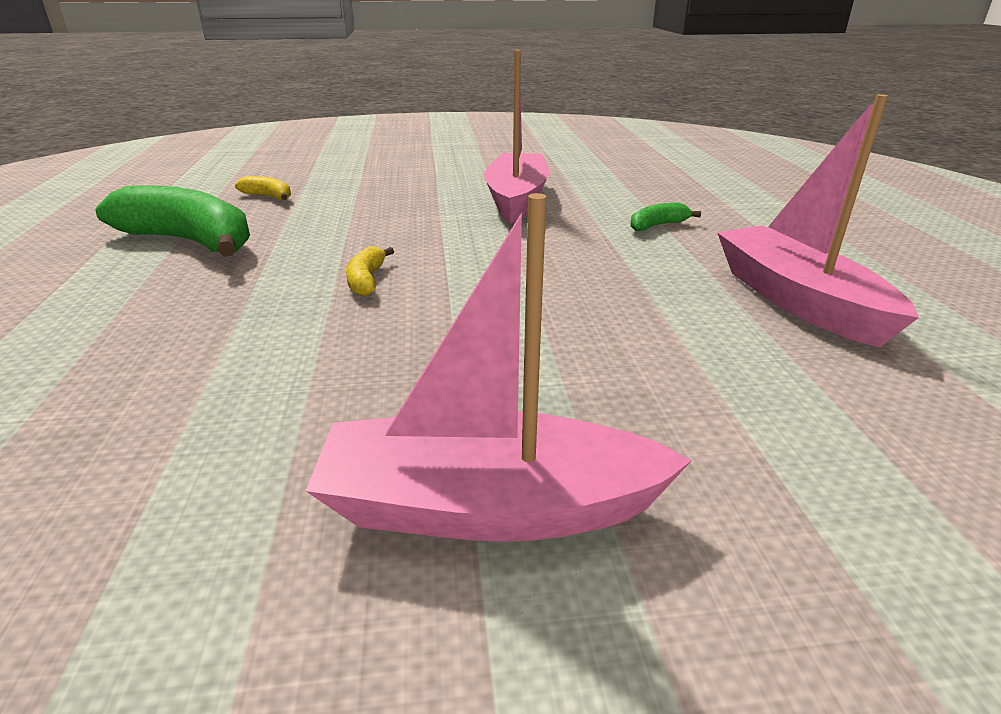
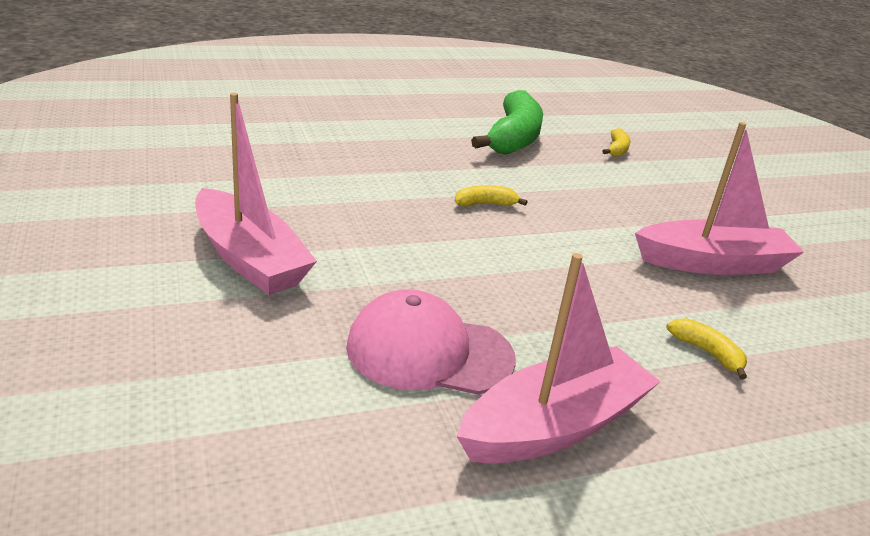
camera: 75 degrees right, 0 degrees up
pink boat [306,193,692,542] -> pink boat turned 150 degrees clockwise [195,93,317,295]
green banana [630,202,701,231] -> yellow banana [667,318,747,380]
none -> pink cap [346,289,516,395]

